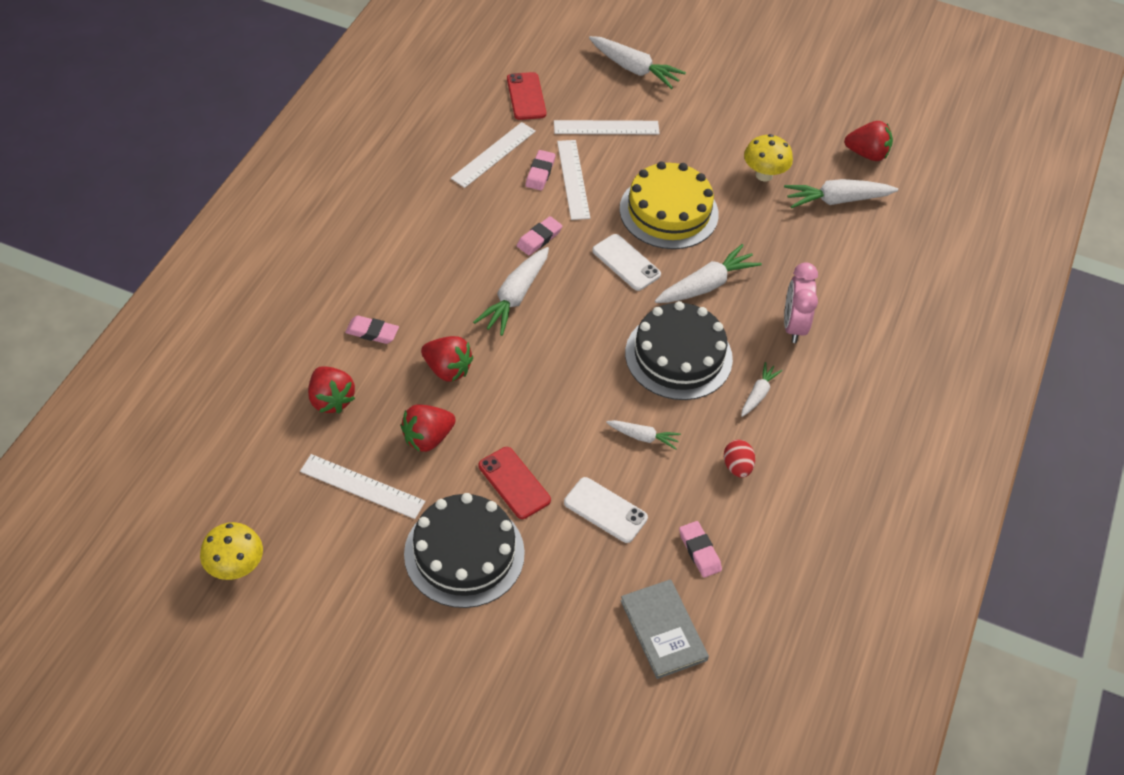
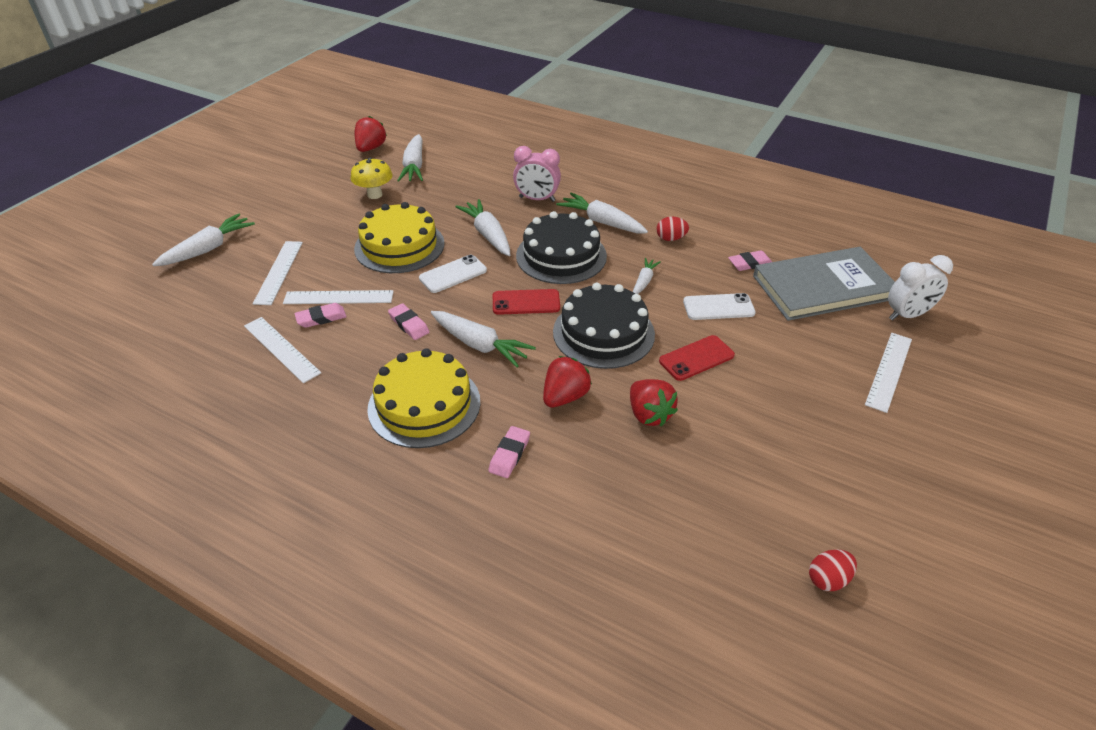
camera: 80 degrees left, 10 degrees down
yellow mushroom [200,522,263,580] -> red egg [809,550,857,591]
white ruler [300,454,425,519] -> white ruler moved to [865,333,912,413]
red strawberry [308,366,355,414] -> none
black cake [404,493,525,608] -> black cake moved to [553,283,655,369]
red phone [507,72,546,120] -> red phone moved to [493,289,560,315]
pink eraser [526,150,555,191] -> pink eraser turned 45 degrees counterclockwise [294,303,347,328]
white phone [564,477,648,543] -> white phone turned 45 degrees clockwise [683,293,756,320]
grey book [620,579,709,679] -> grey book [753,247,895,321], size x1.71
white carrot [741,362,782,417] -> white carrot [556,193,648,233], size x1.75
none -> yellow cake [367,348,481,448]
none -> white clock [888,255,953,320]

